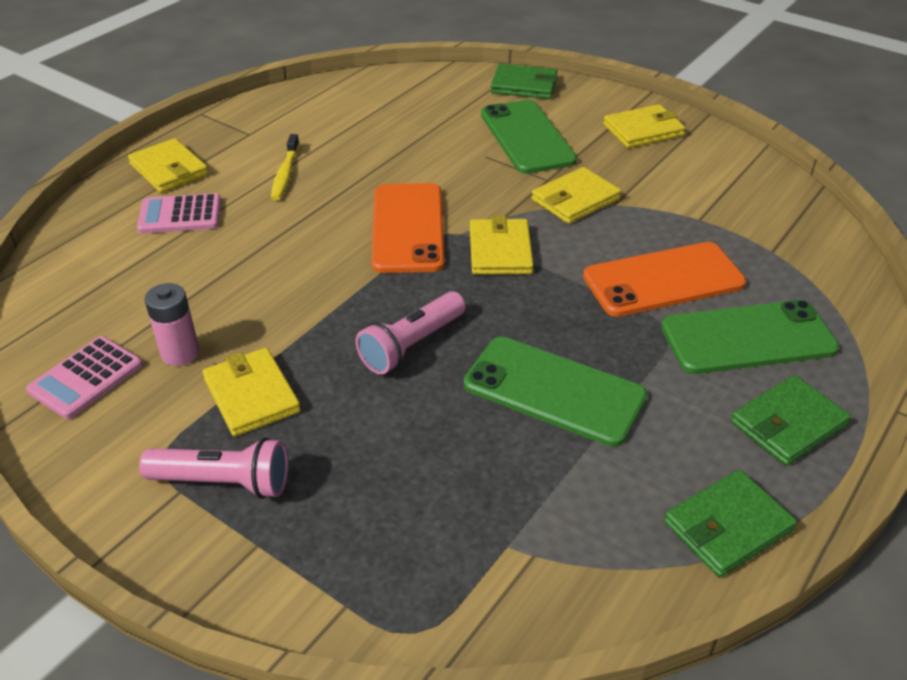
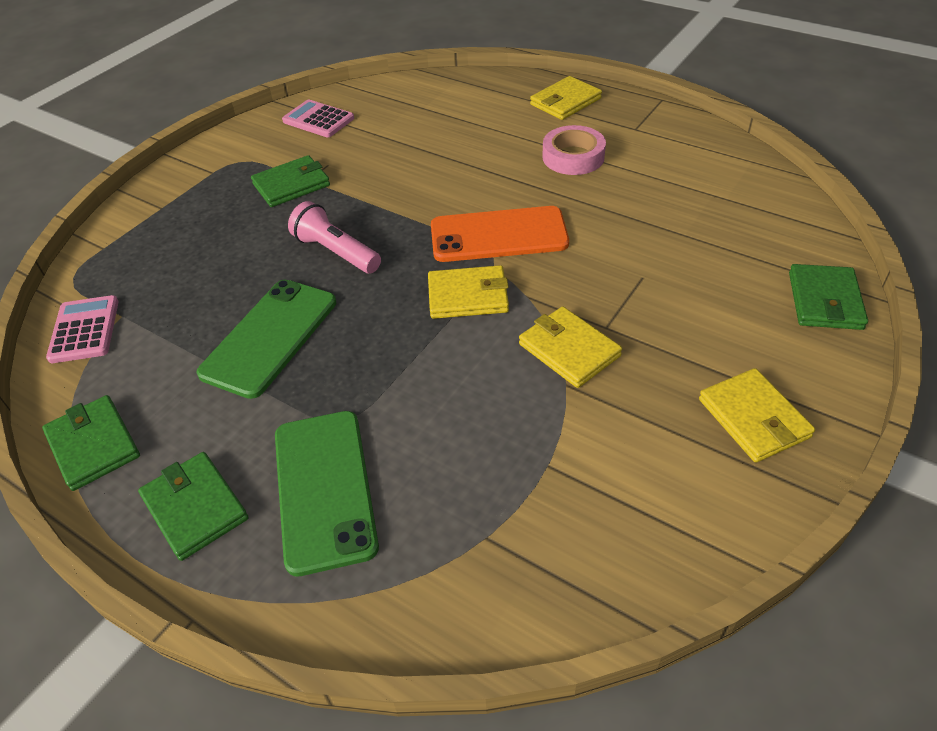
camera: 90 degrees right, 5 degrees up
pink calculator [137,193,221,234] -> pink calculator moved to [46,295,119,363]
pink flashlight [139,438,289,499] -> none
pink battery [145,283,199,366] -> none
yellow wallet [203,348,301,437] -> green wallet [251,155,330,207]
yellow toothbrush [271,134,299,200] -> pink tape [542,125,606,175]
green phone [481,100,577,174] -> none
orange phone [583,242,746,317] -> none

